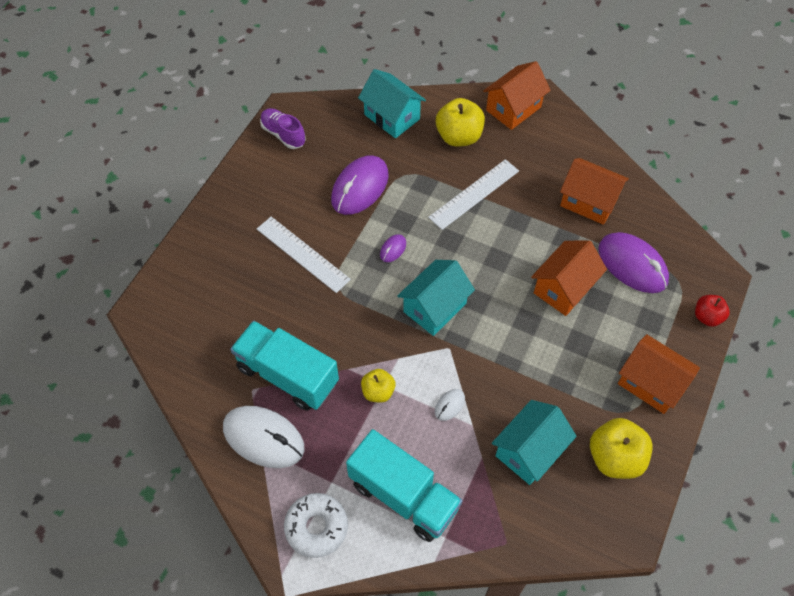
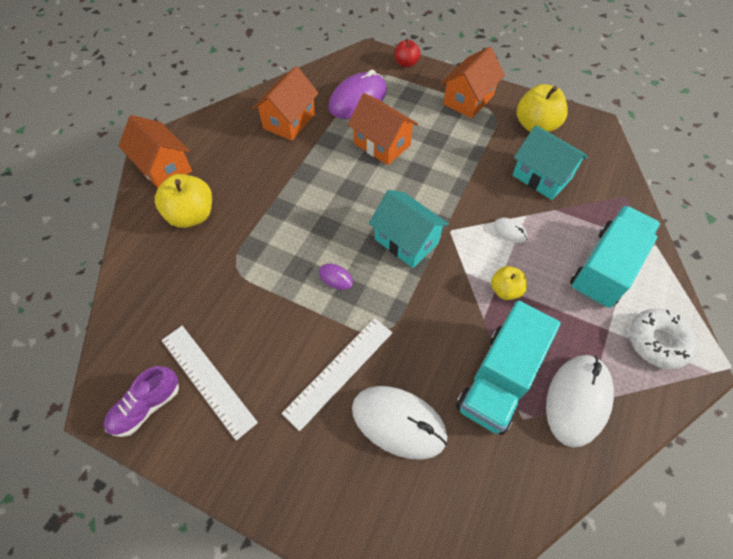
camera: 90 degrees left, 0 degrees up
purple mouse [331,155,389,215] -> none
turquoise house [358,69,426,138] -> none
white ruler [428,159,519,230] -> white ruler moved to [162,326,258,441]
none -> white mouse [352,386,447,460]

